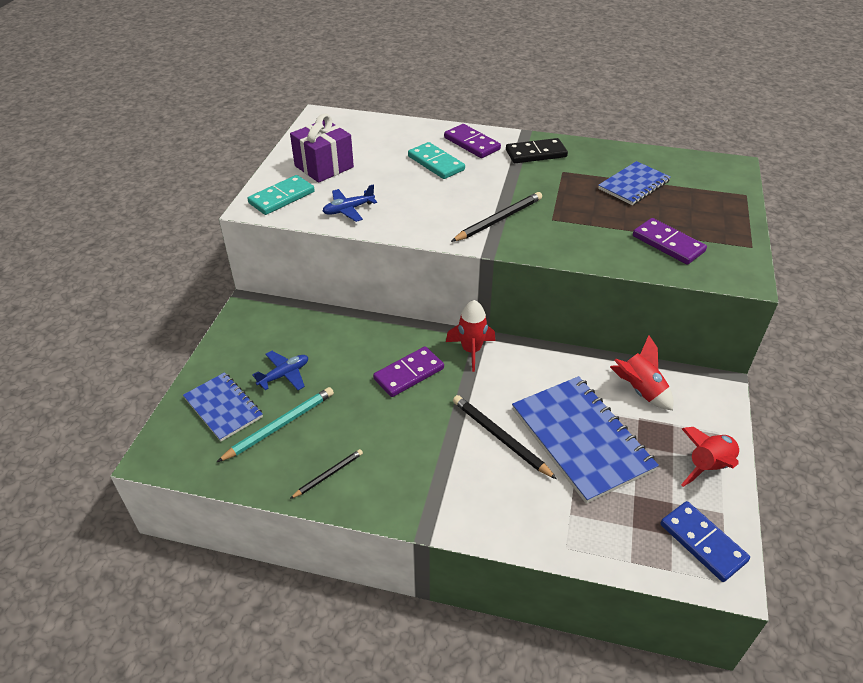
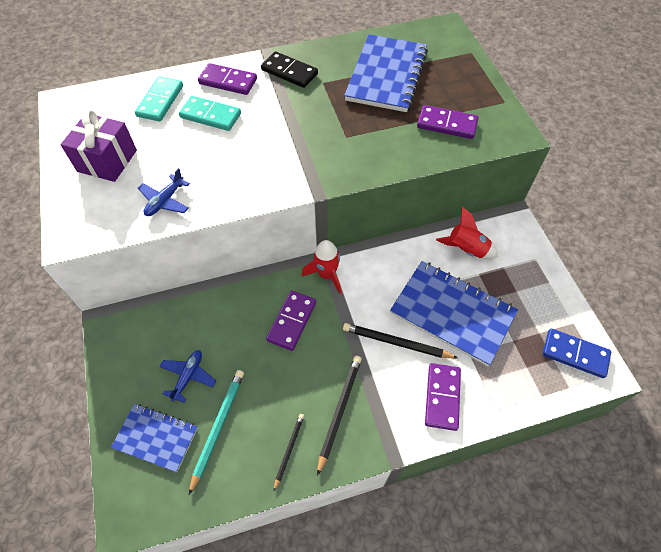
camera: 30 degrees left, 15 degrees up
turquoise domino [248,175,315,215] -> turquoise domino moved to [135,77,183,122]
black pencil [451,192,542,242] -> black pencil moved to [317,356,362,476]
black domino [506,138,568,163] -> black domino turned 75 degrees clockwise [261,51,318,88]
blue notebook [598,161,671,205] -> blue notebook [344,34,428,112], size x1.69
red rocket [681,427,740,487] -> none
none -> purple domino [425,363,461,431]

